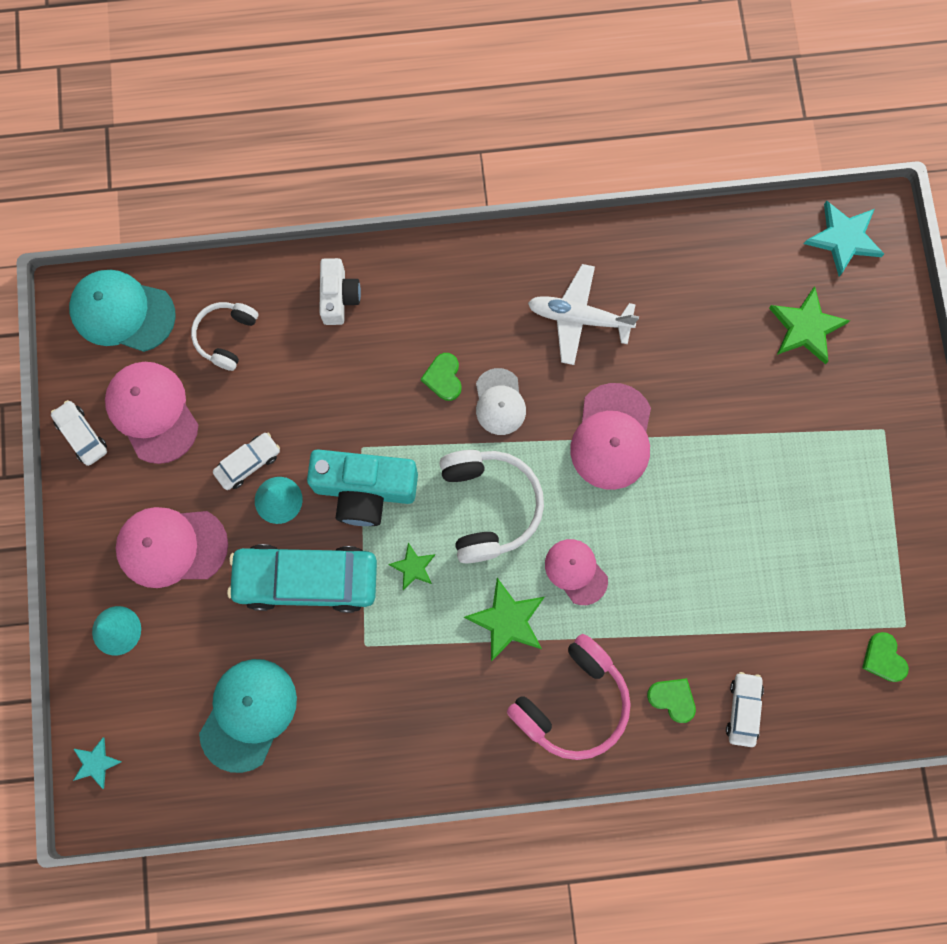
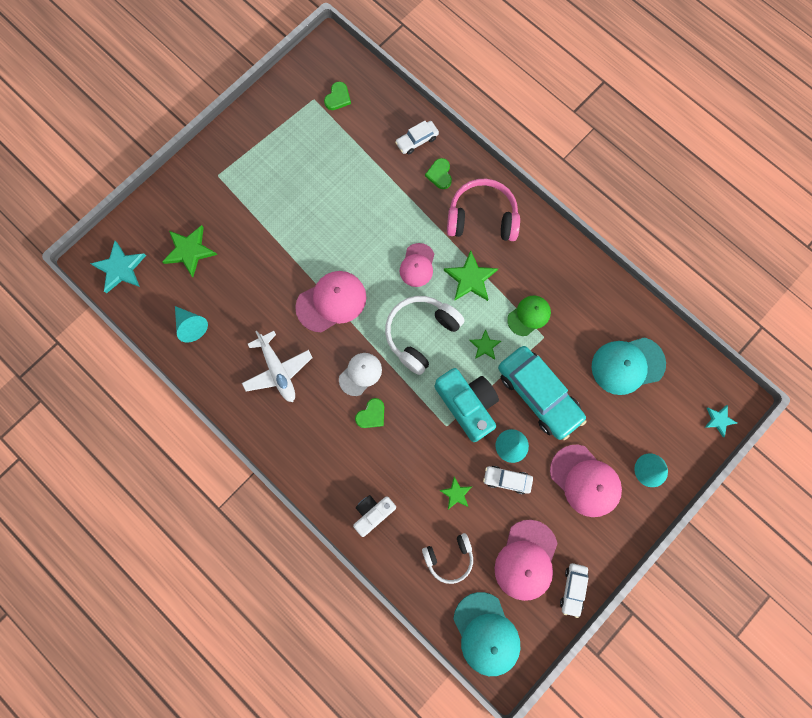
camera: 130 degrees left, 0 degrees up
none -> turquoise cone [175,306,208,342]
none -> green star [439,477,472,509]
none -> green cap [507,296,551,336]

